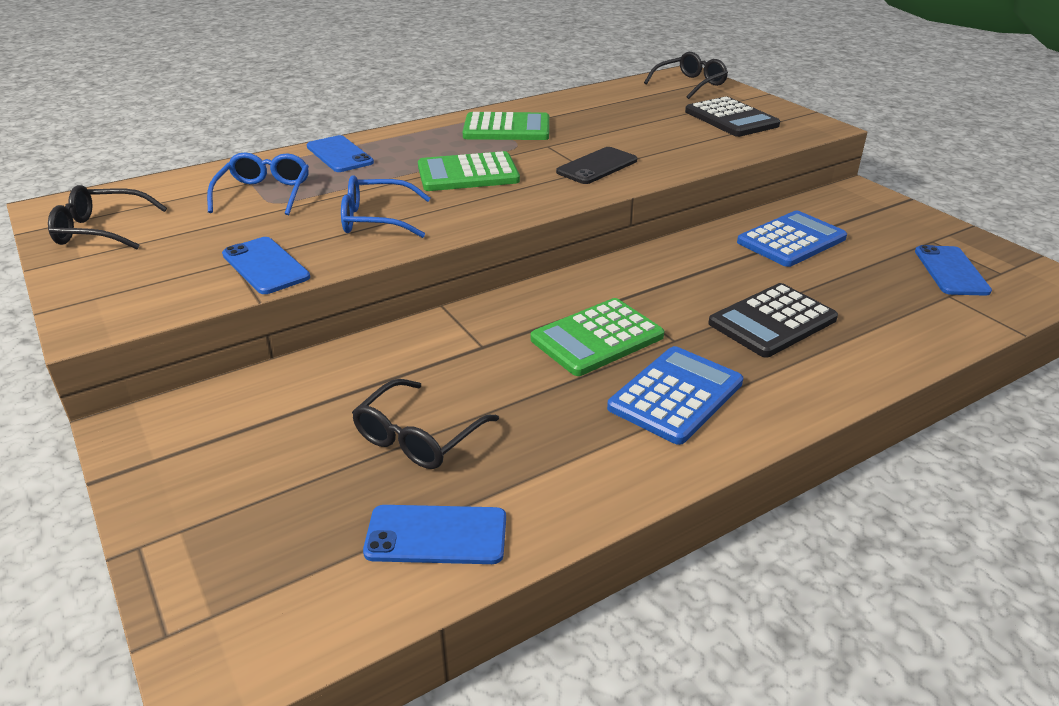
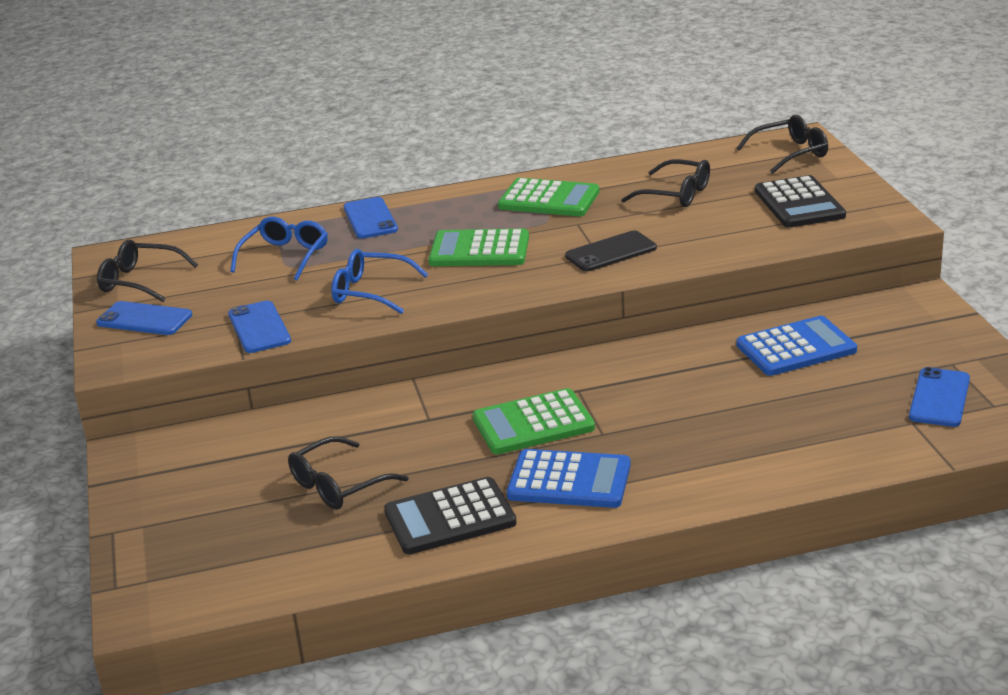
camera: 20 degrees right, 5 degrees down
blue phone [363,505,506,564] -> blue phone moved to [96,301,192,335]
blue calculator [607,346,743,445] -> blue calculator turned 45 degrees clockwise [507,449,631,508]
black calculator [708,283,838,358] -> black calculator moved to [384,477,517,554]
none -> black glasses [621,159,710,207]

